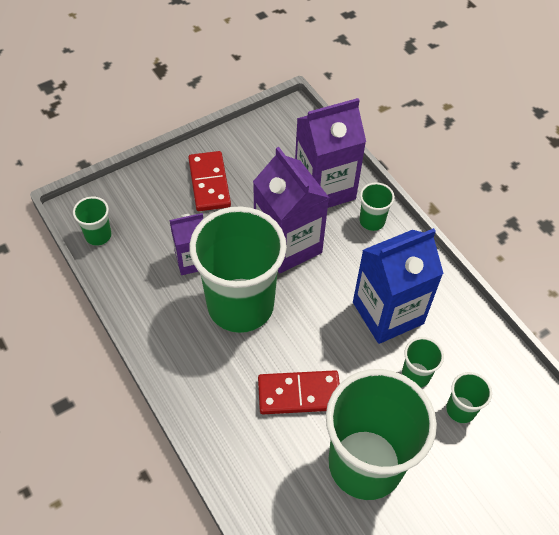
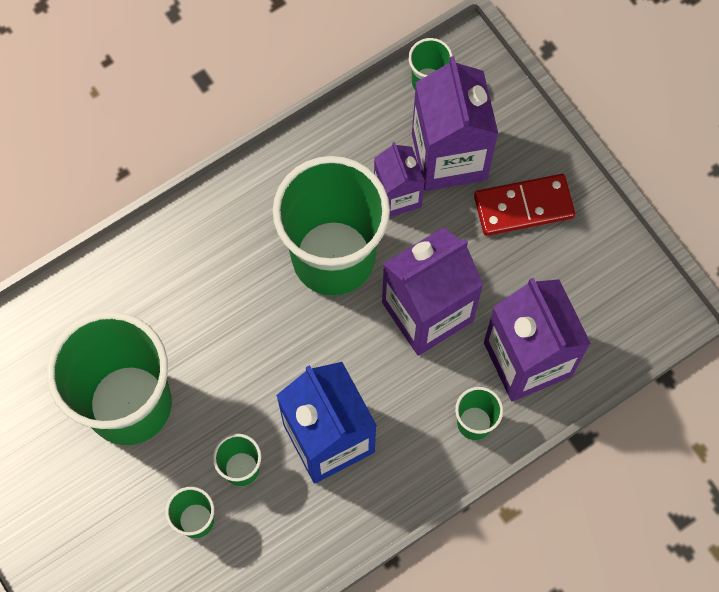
camera: 90 degrees right, 15 degrees up
red domino [258,370,340,414] -> none
none -> purple carton [412,56,498,191]

